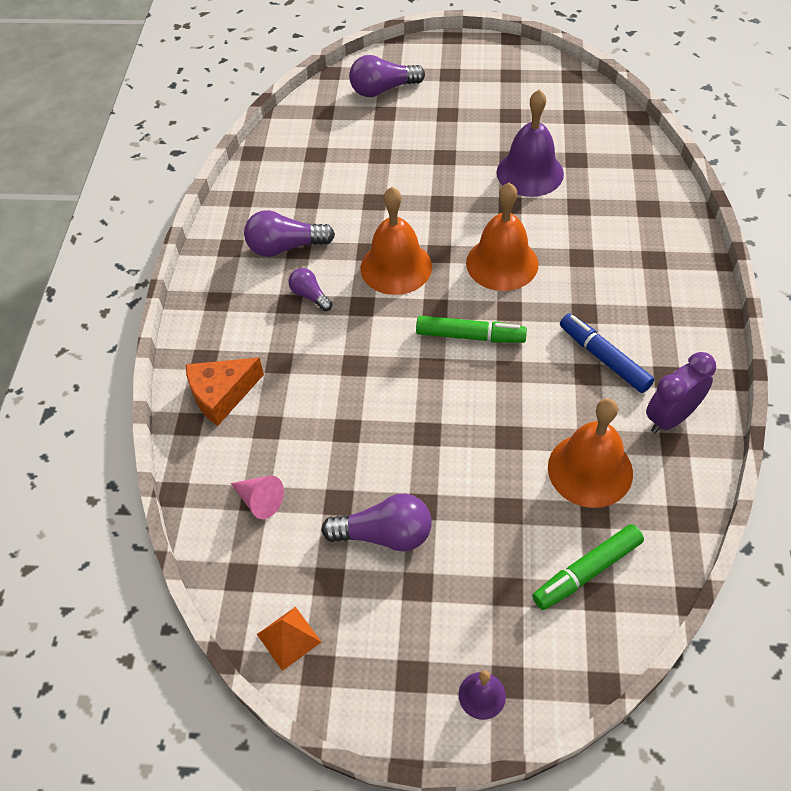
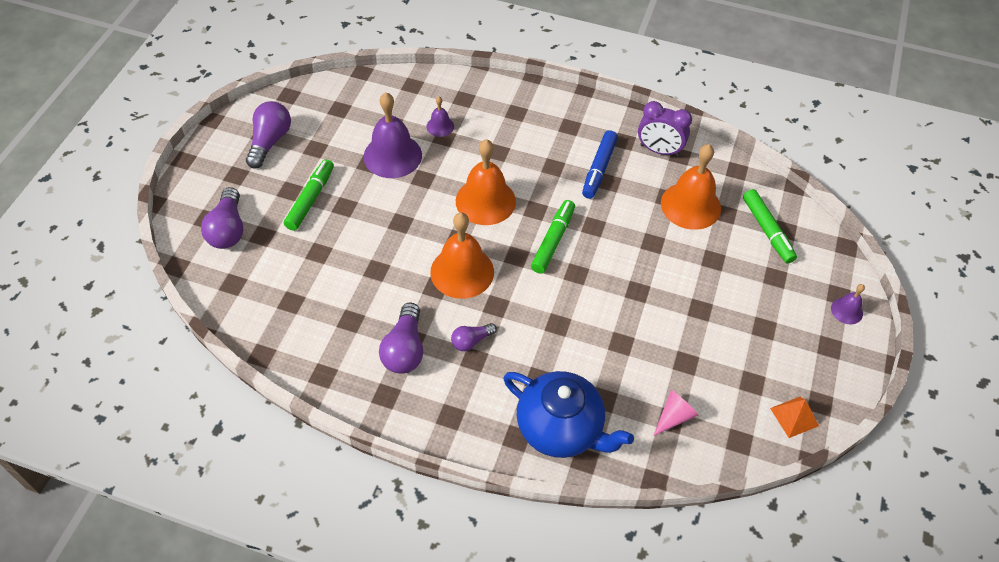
camera: 80 degrees left, 0 degrees up
orange cheese [186,357,264,426] -> blue teapot [503,371,634,458]
purple light bulb [321,494,432,552] -> purple light bulb moved to [246,101,291,169]
blue marker [560,313,654,393] -> blue marker turned 45 degrees counterclockwise [582,130,618,199]
purple clock [646,352,716,433] -> purple clock turned 45 degrees counterclockwise [638,101,692,156]
none -> green marker [284,159,334,231]
none -> purple bell [426,97,454,137]

